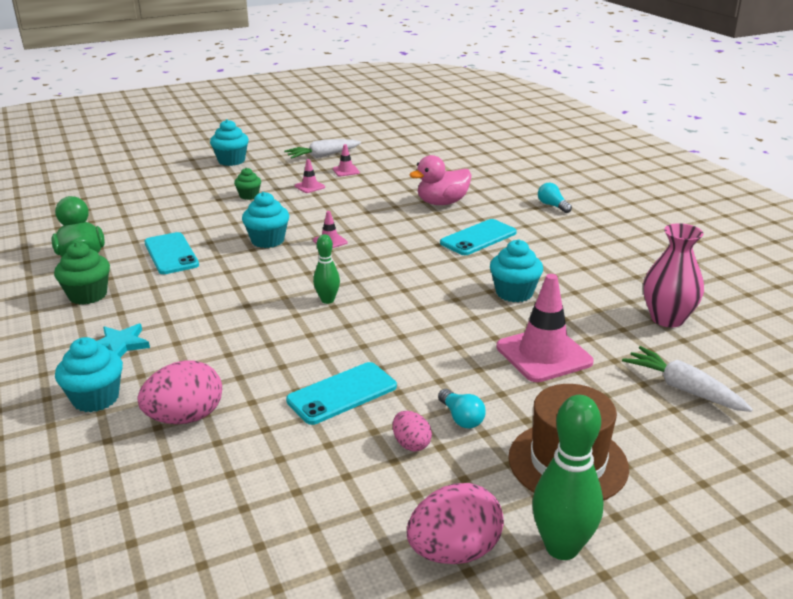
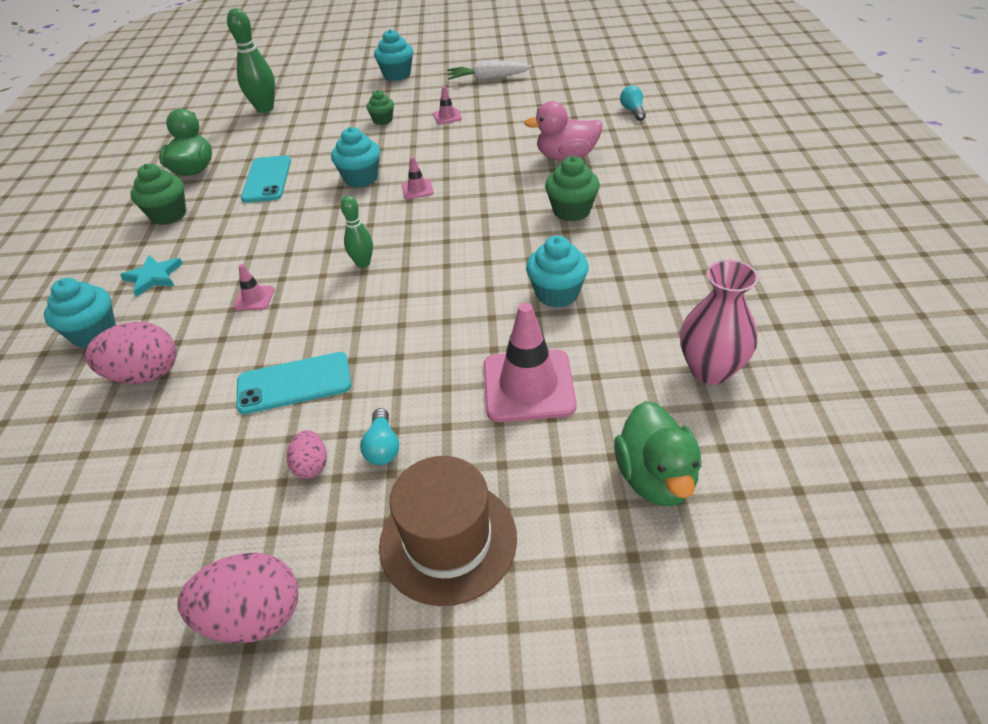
camera: 25 degrees right, 15 degrees up
pink traffic cone [333,144,360,176] -> pink traffic cone moved to [233,264,275,310]
turquoise phone [440,219,517,255] -> green cupcake [545,156,600,222]
green bowling pin [532,395,604,560] -> green bowling pin moved to [227,8,275,113]
turquoise light bulb [538,183,572,213] -> turquoise light bulb moved to [620,85,646,121]
white carrot [622,346,753,412] -> green duck [614,401,701,506]

